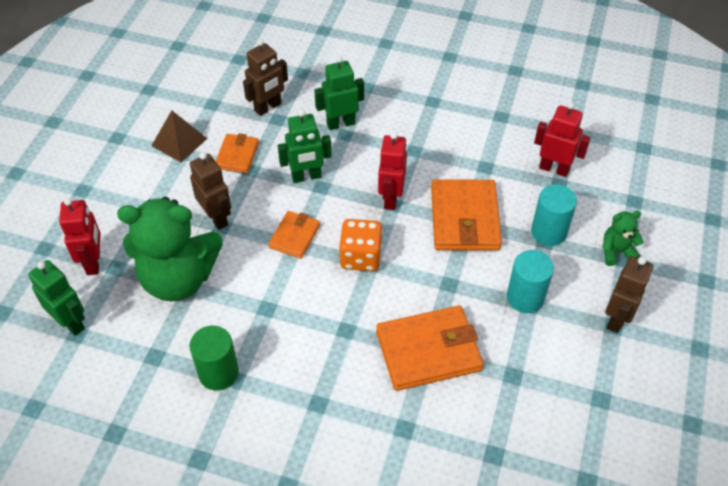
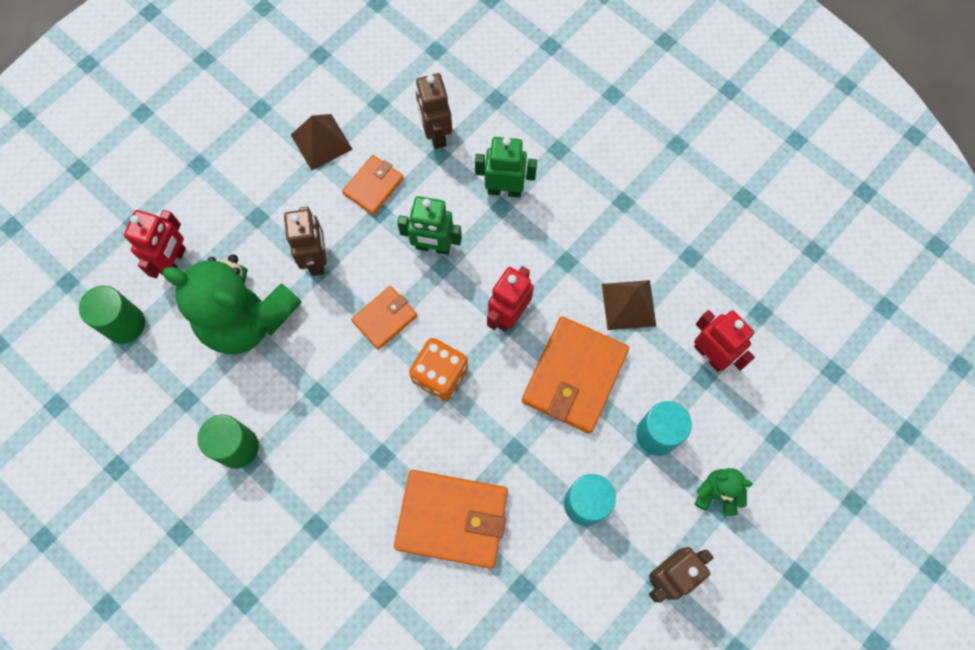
camera: 25 degrees right, 20 degrees up
green robot [28,260,85,336] -> green cylinder [79,286,145,344]
brown robot [243,39,288,116] -> brown robot turned 90 degrees clockwise [416,73,452,149]
none -> brown pyramid [602,280,656,330]

